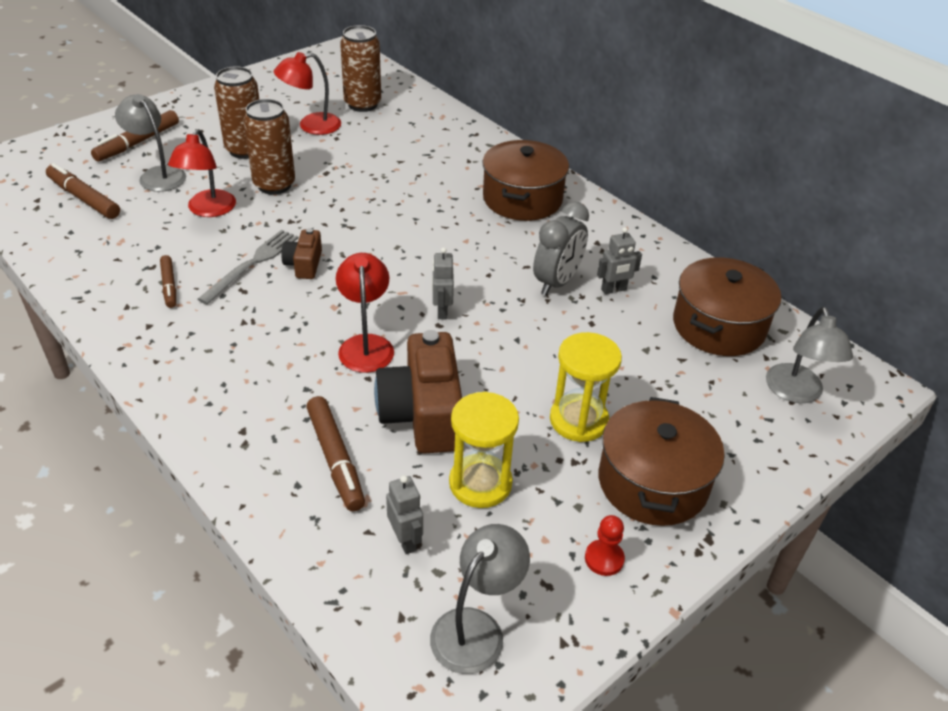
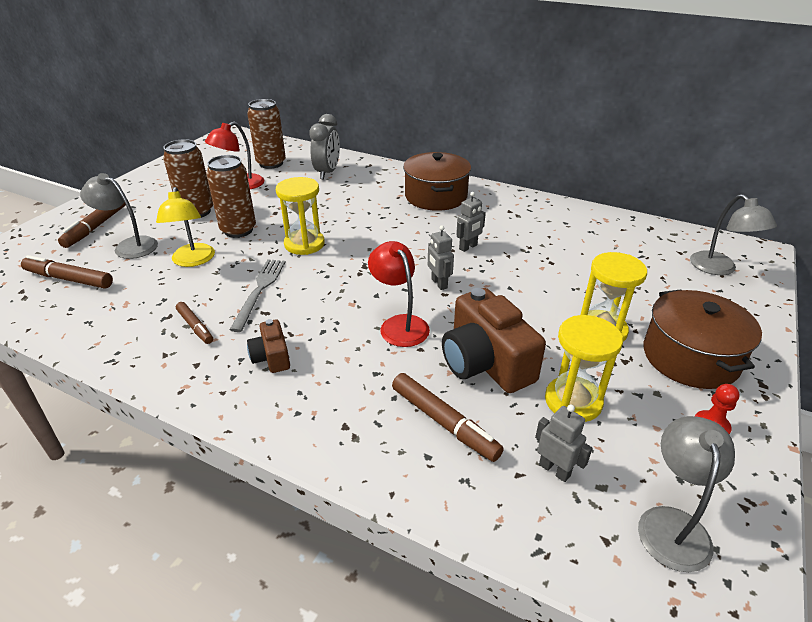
camera: 20 degrees left, 5 degrees down
red lamp [168,129,236,217] -> yellow lamp [156,187,215,267]
brown camera [281,228,322,279] -> brown camera moved to [247,319,290,373]
grey clock [533,201,589,295] -> grey clock moved to [309,114,340,179]
grey robot [597,227,642,294] -> grey robot moved to [456,192,486,252]
brown pot [673,257,781,356] -> none
none -> yellow hourglass [276,177,325,255]

